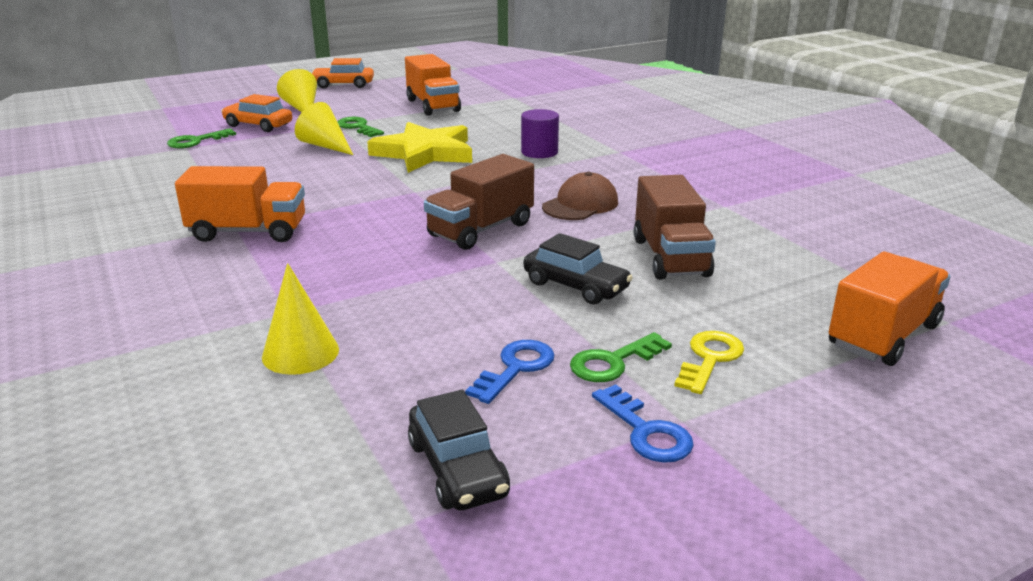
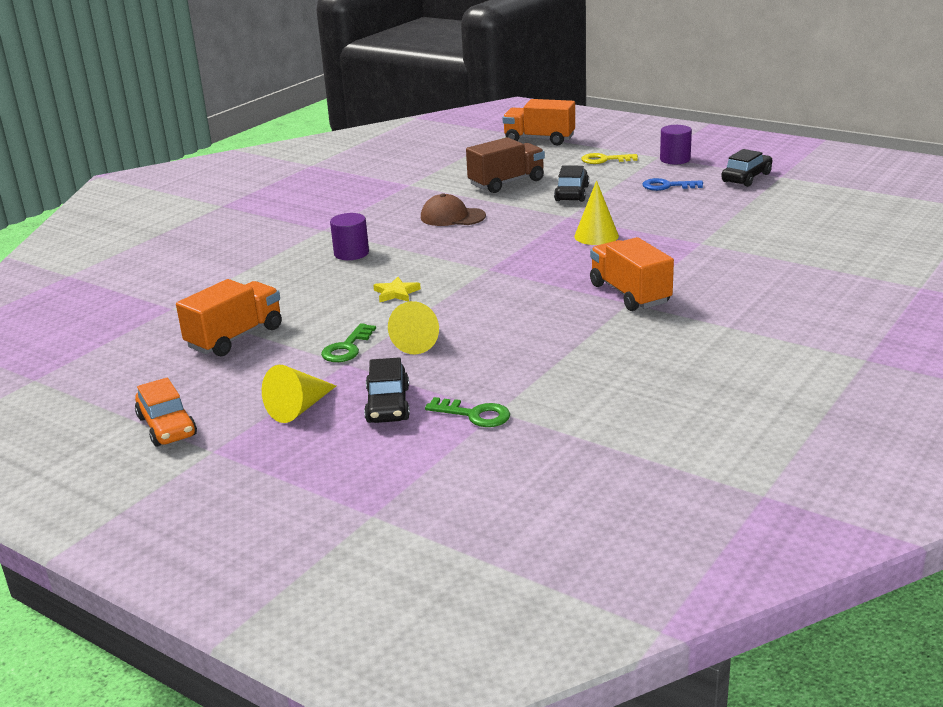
camera: 115 degrees left, 0 degrees up
orange car [221,94,292,132] -> black car [364,357,410,423]
yellow cone [262,263,339,375] -> yellow cone moved to [574,180,619,245]
yellow star [367,122,472,173] -> yellow star [373,277,421,302], size x0.44
brown truck [424,154,534,250] -> none
green key [570,332,672,382] -> none
blue key [592,384,694,463] -> purple cylinder [660,125,692,164]

